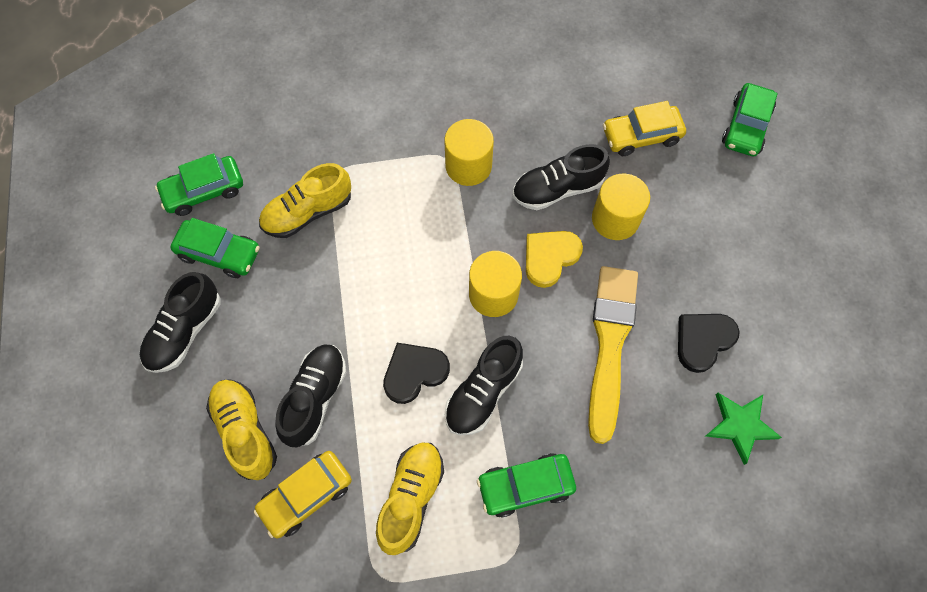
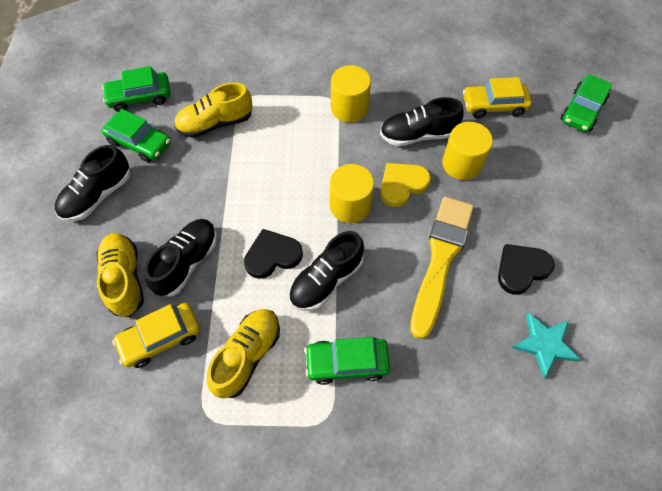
camera: 10 degrees right, 5 degrees down
green star [706,393,782,465] -> turquoise star [512,312,581,378]

